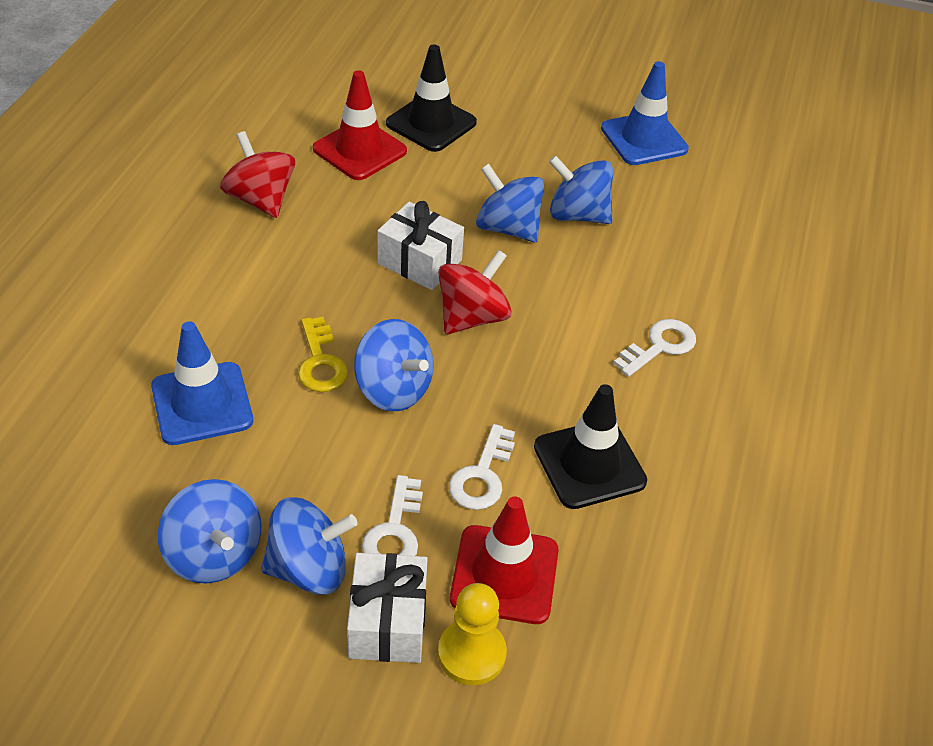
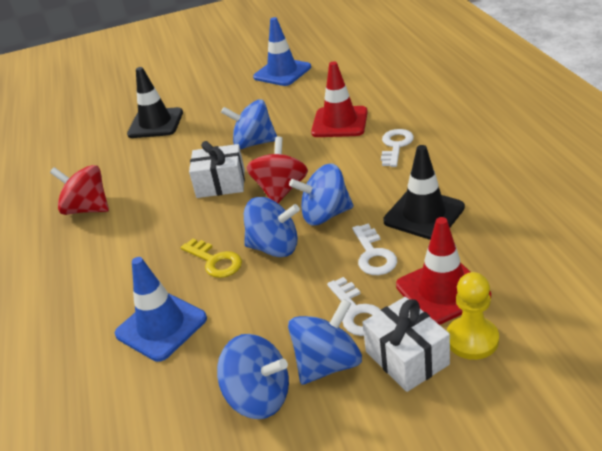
camera: 25 degrees left, 10 degrees down
red traffic cone [313,71,407,180] -> red traffic cone moved to [311,61,368,137]
blue spinning top [549,155,613,224] -> blue spinning top moved to [289,164,353,226]

